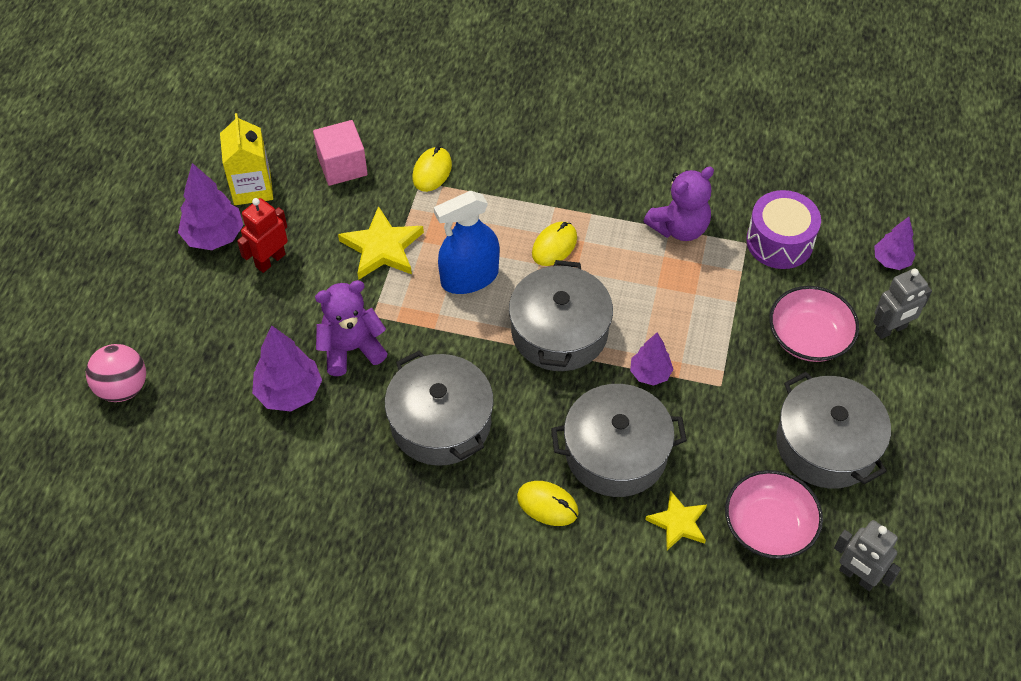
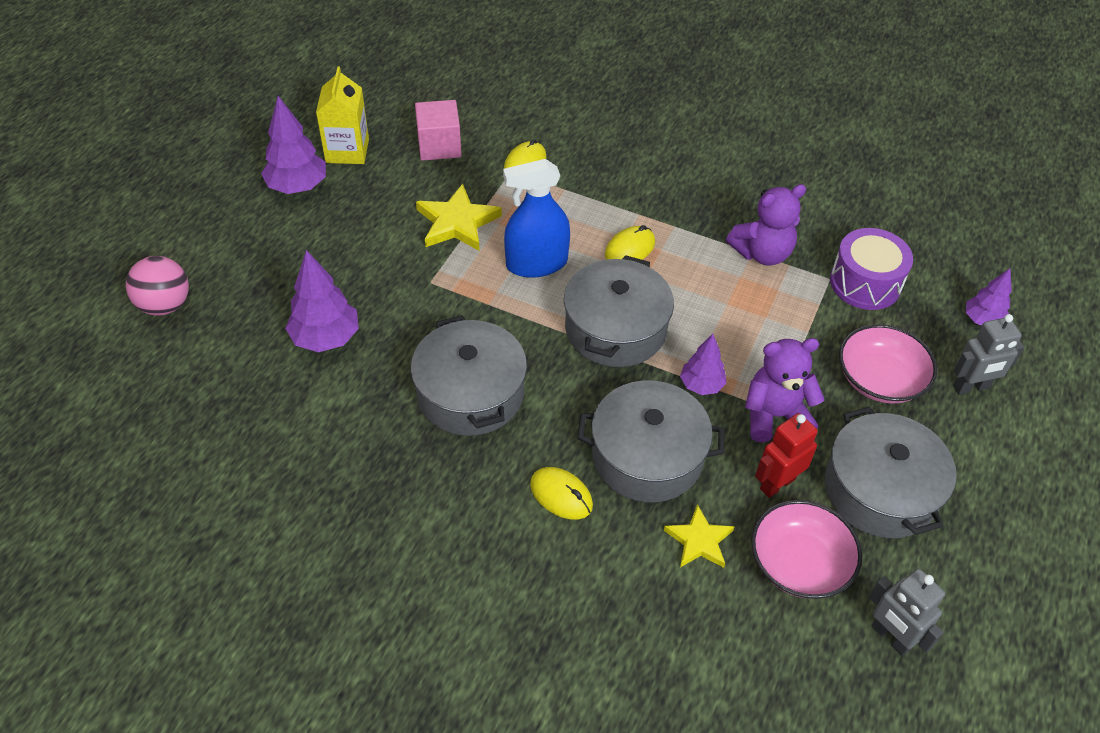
camera: 10 degrees right, 5 degrees down
red robot [237,198,288,273] -> red robot moved to [755,413,818,498]
purple teddy bear [315,280,388,376] -> purple teddy bear moved to [745,338,825,442]

